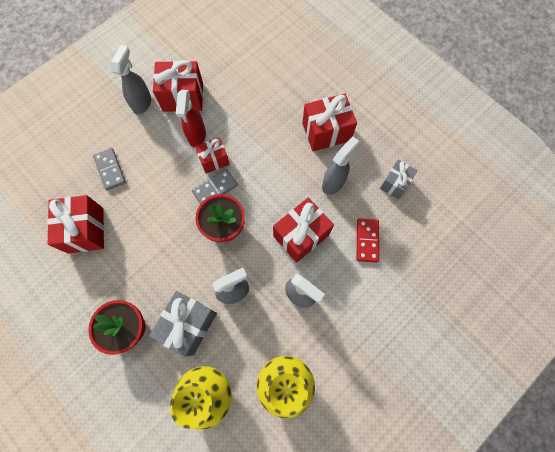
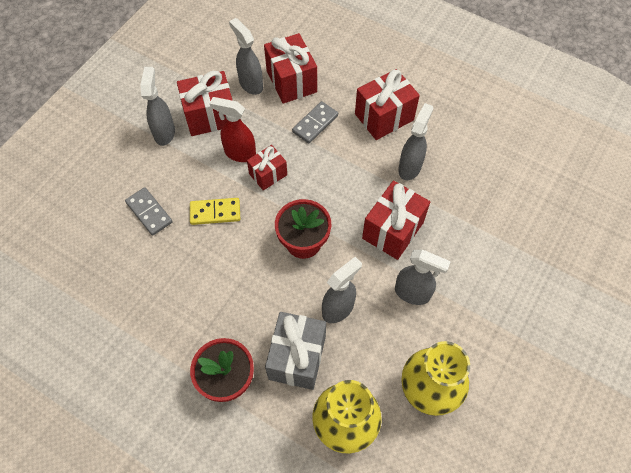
camera: 15 degrees left, 10 degrees down
red gift [47,195,104,254] -> red gift moved to [264,33,317,104]
red spray bottle [176,90,206,147] -> red spray bottle turned 120 degrees clockwise [210,97,256,162]
grey domino [192,169,238,204] -> grey domino moved to [292,101,338,143]
red domino [357,219,379,263] -> none
grey gift [380,160,417,199] -> none
none -> yellow domino [190,198,240,225]
none -> grey spray bottle [229,18,263,95]

